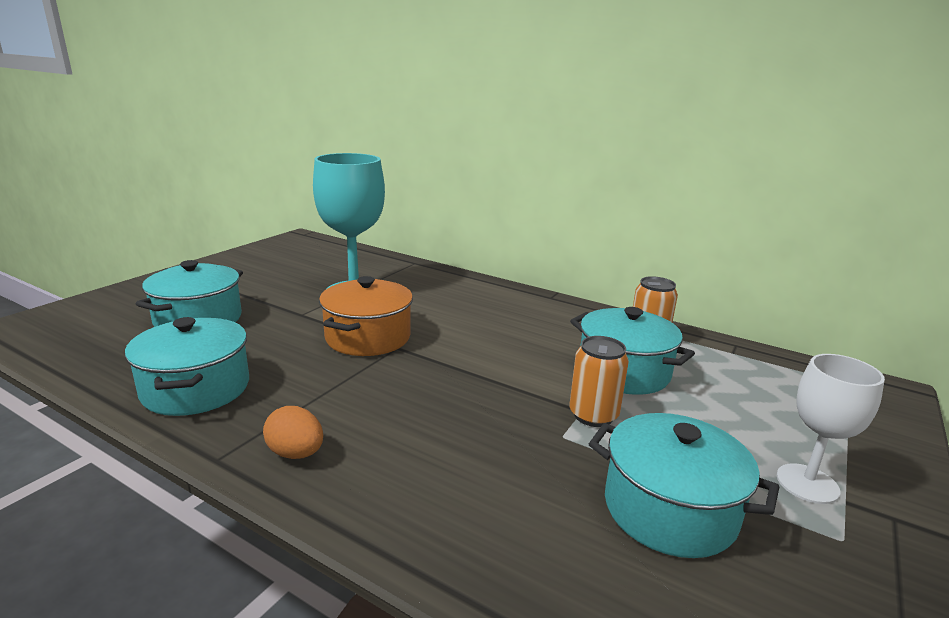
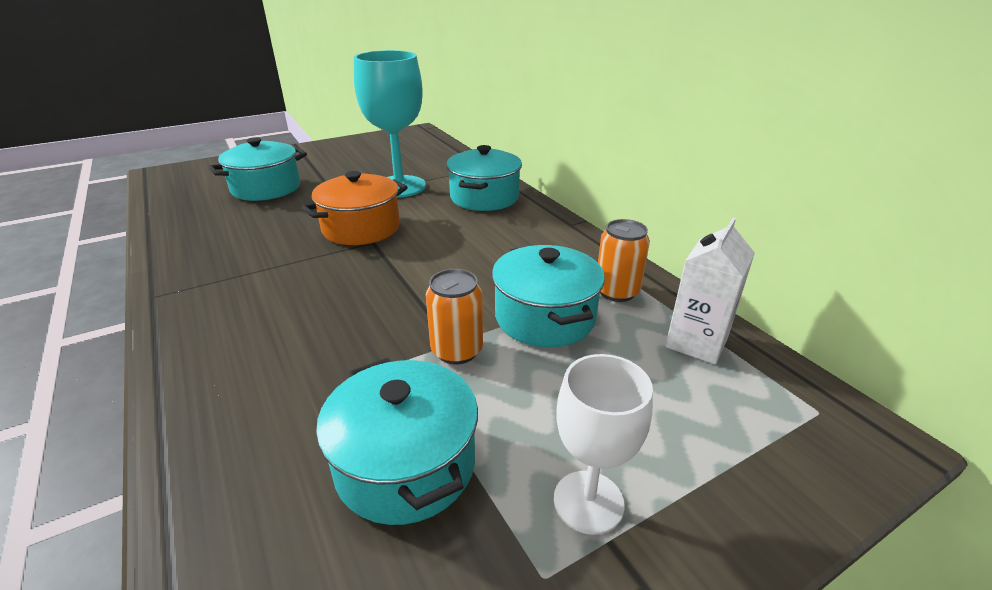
camera: 30 degrees right, 10 degrees up
turquoise pot [125,317,249,416] -> turquoise pot moved to [446,145,522,211]
orange egg [263,406,323,459] -> none
none -> white carton [665,217,755,365]

